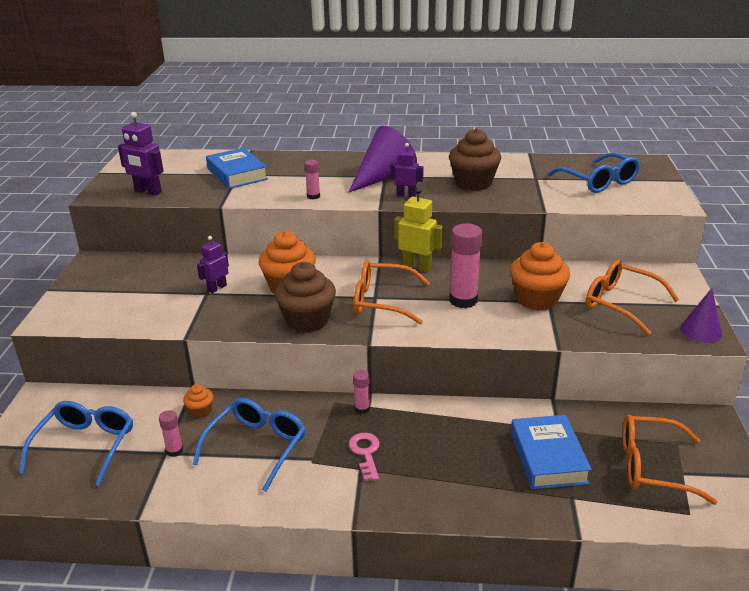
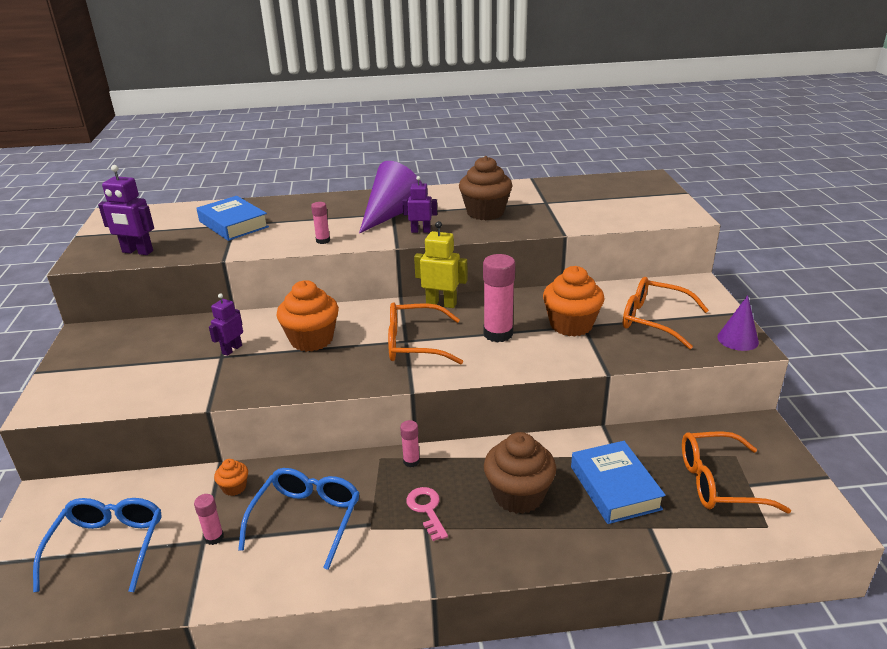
camera: 10 degrees left, 0 degrees up
brown cupcake [275,262,336,333] -> brown cupcake moved to [484,432,556,514]
blue glasses [548,153,640,193] -> none

